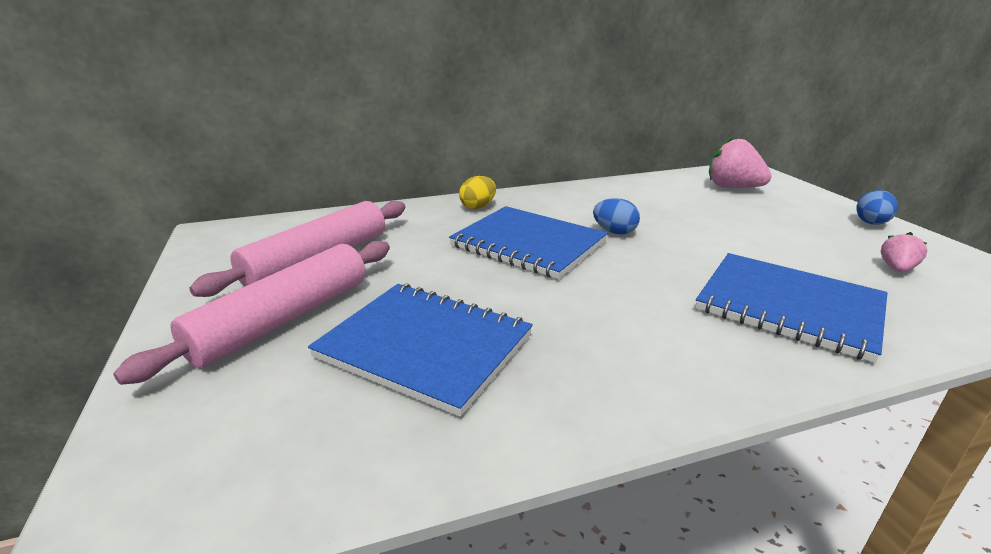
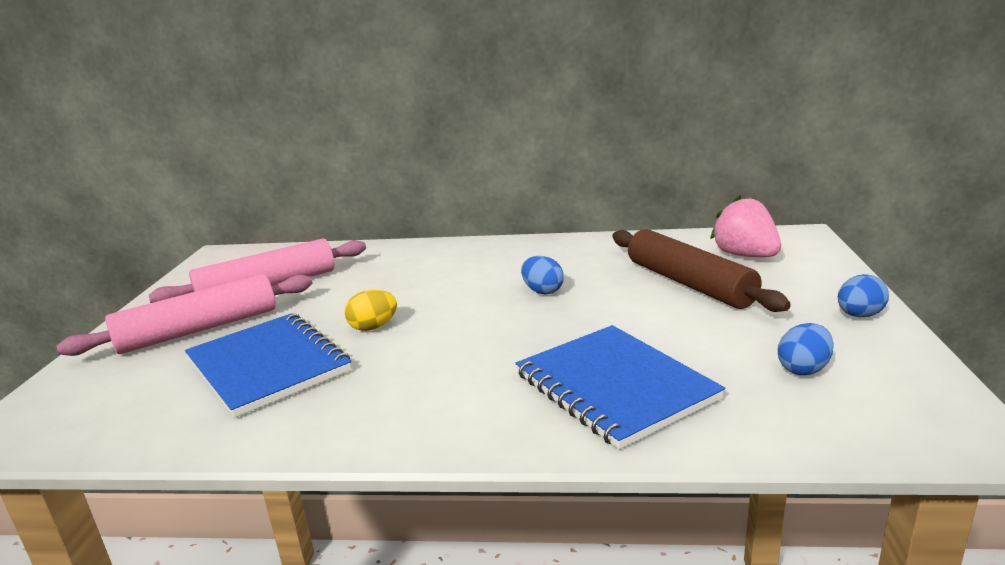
camera: 25 degrees right, 5 degrees down
blue notebook [449,206,608,279] -> none
yellow egg [459,176,496,209] -> yellow egg moved to [345,290,397,331]
pink strawberry [881,232,927,272] -> blue egg [778,323,834,375]
none -> brown rolling pin [612,229,791,312]

